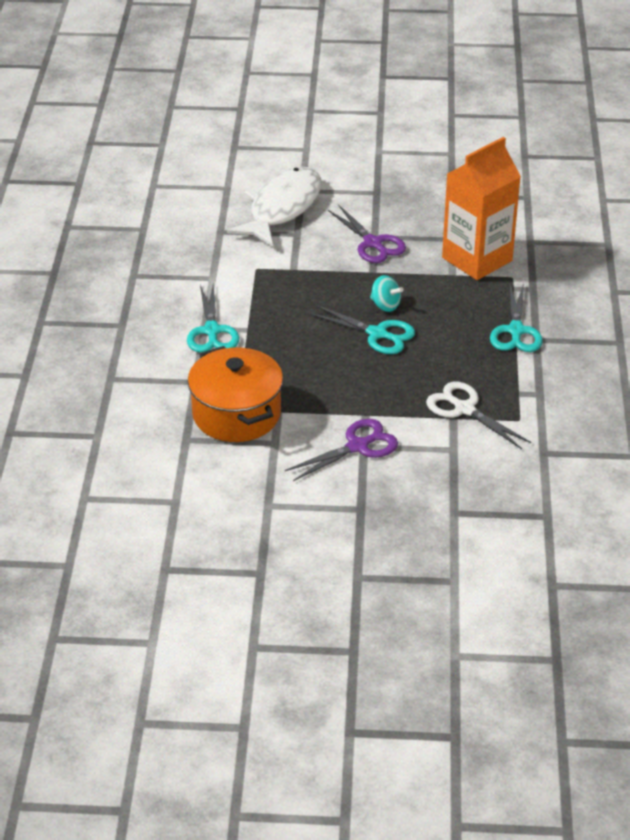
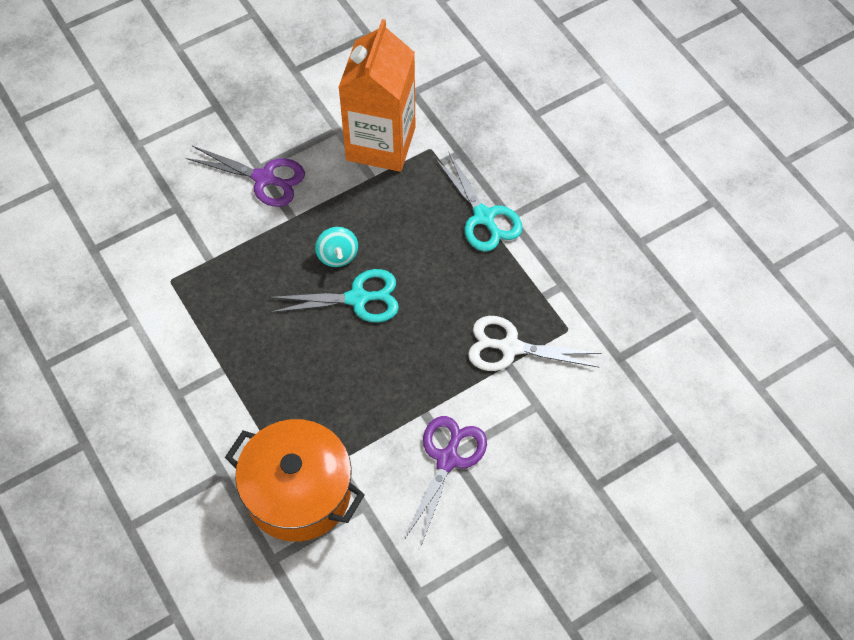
camera: 35 degrees left, 20 degrees up
turquoise scissors [187,283,239,352] -> none
white fish [227,166,321,247] -> none
turquoise spinning top [370,275,403,312] -> turquoise spinning top turned 75 degrees clockwise [315,227,358,267]

